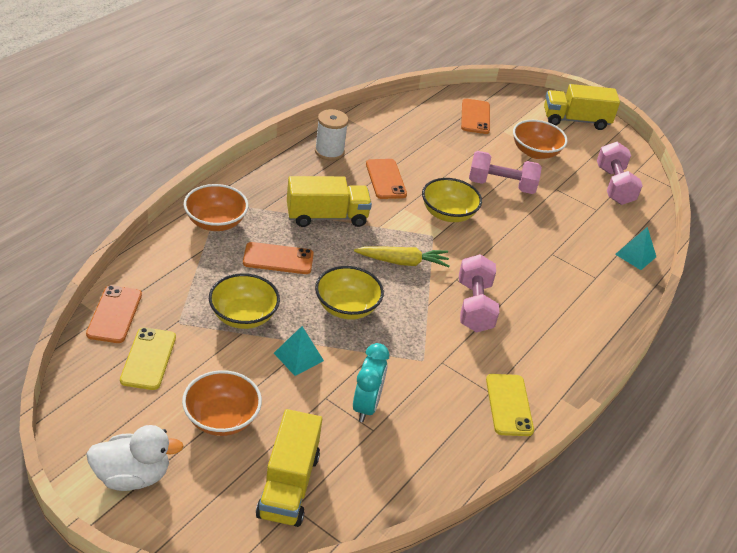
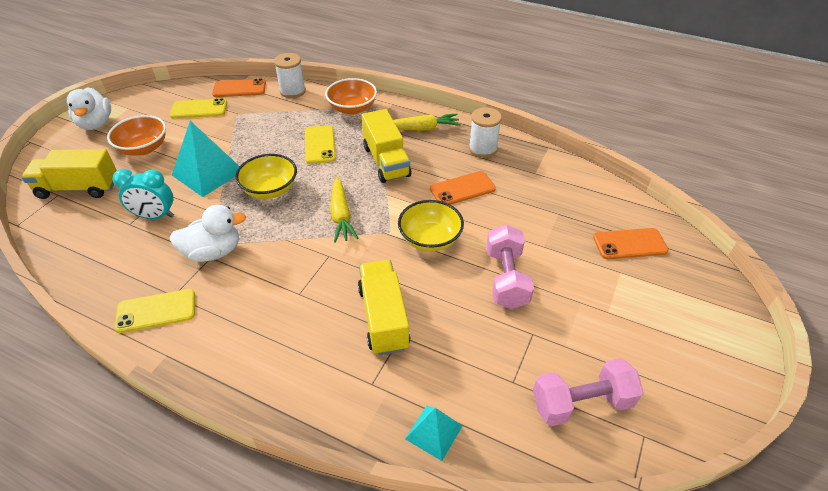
camera: 85 degrees right, 5 degrees up
yellow bowl [209,273,280,329] -> none
orange phone [243,242,314,274] -> yellow phone [305,125,336,164]
turquoise pyramid [274,326,324,376] -> turquoise pyramid [172,121,240,197], size x1.76
pink dumbbell [459,254,499,332] -> none
orange bowl [513,120,568,159] -> none
yellow truck [544,84,620,130] -> yellow truck moved to [358,260,410,355]
none -> white duck [170,205,246,262]
none -> white spool [274,53,306,98]
none -> yellow carrot [393,114,461,131]

